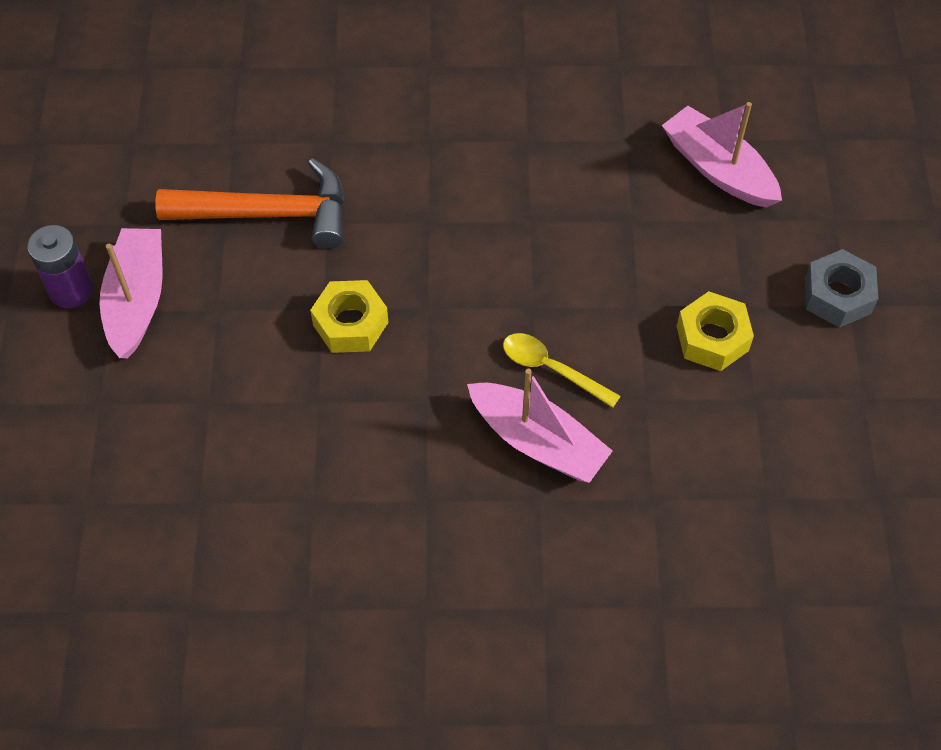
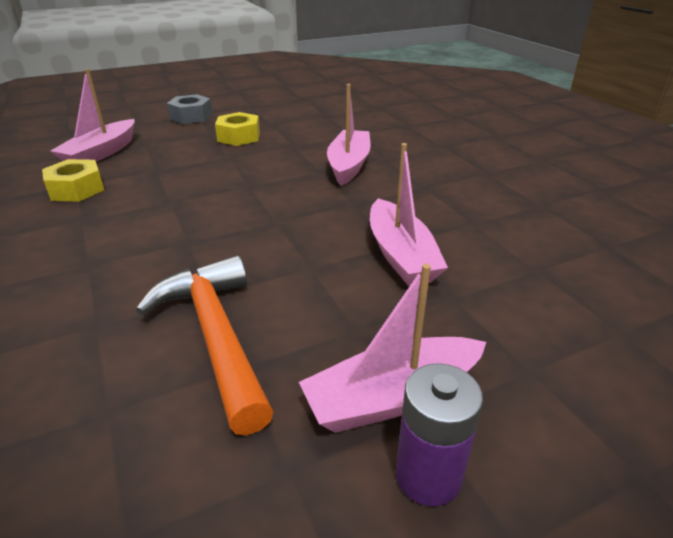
camera: 115 degrees left, 25 degrees down
yellow nut [310,280,388,353] -> yellow nut moved to [42,159,104,202]
yellow spoon [503,333,620,408] -> none
none -> pink boat [370,143,448,286]

